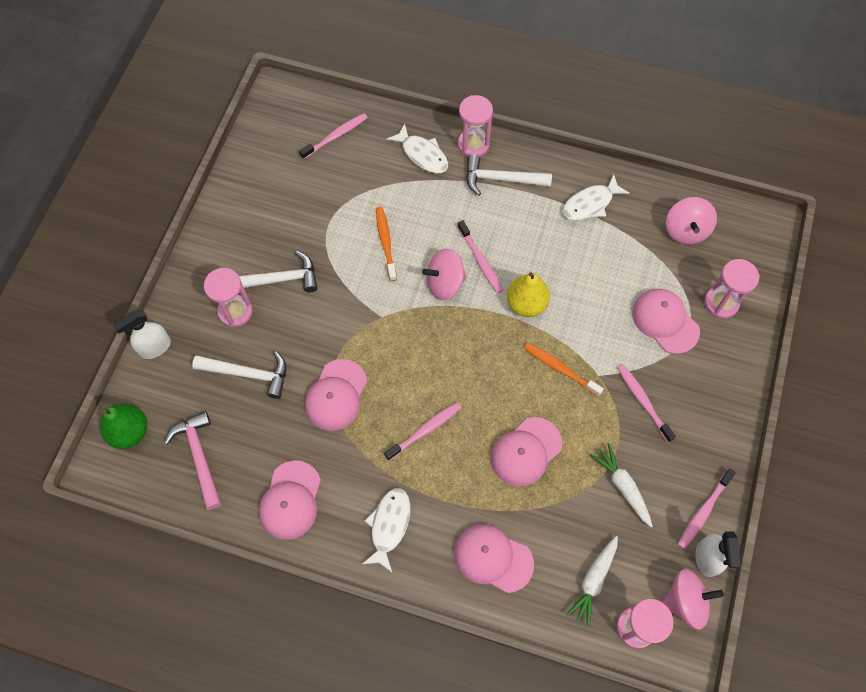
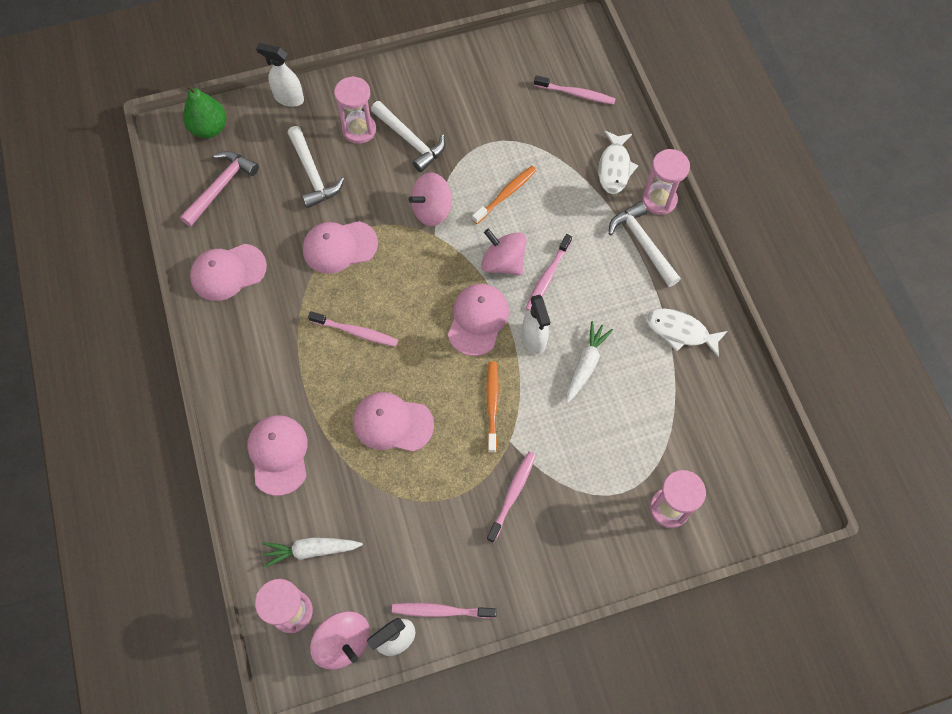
camera: 55 degrees right, 0 degrees up
white fish [362,488,410,572] -> none
yellow pear [507,272,550,317] -> white spray bottle [522,295,550,354]
white carrot [590,443,652,527] -> white carrot moved to [566,321,613,403]
pink cap [632,289,700,354] -> pink cap moved to [448,284,509,356]
pink spinning top [666,197,717,245] -> pink spinning top moved to [409,173,452,226]

